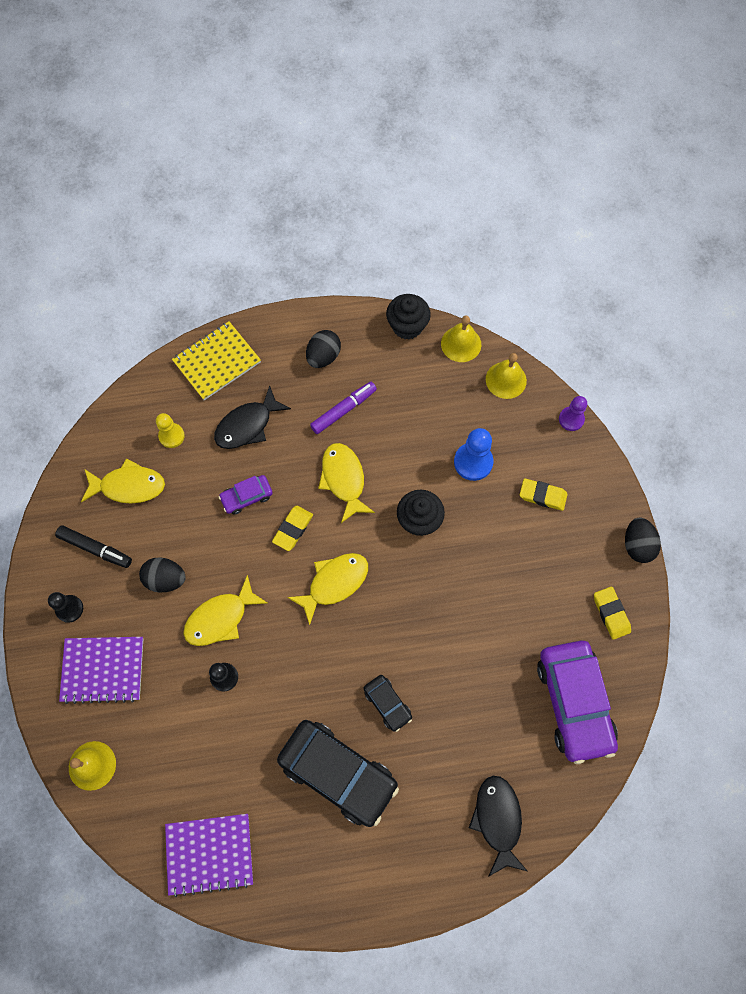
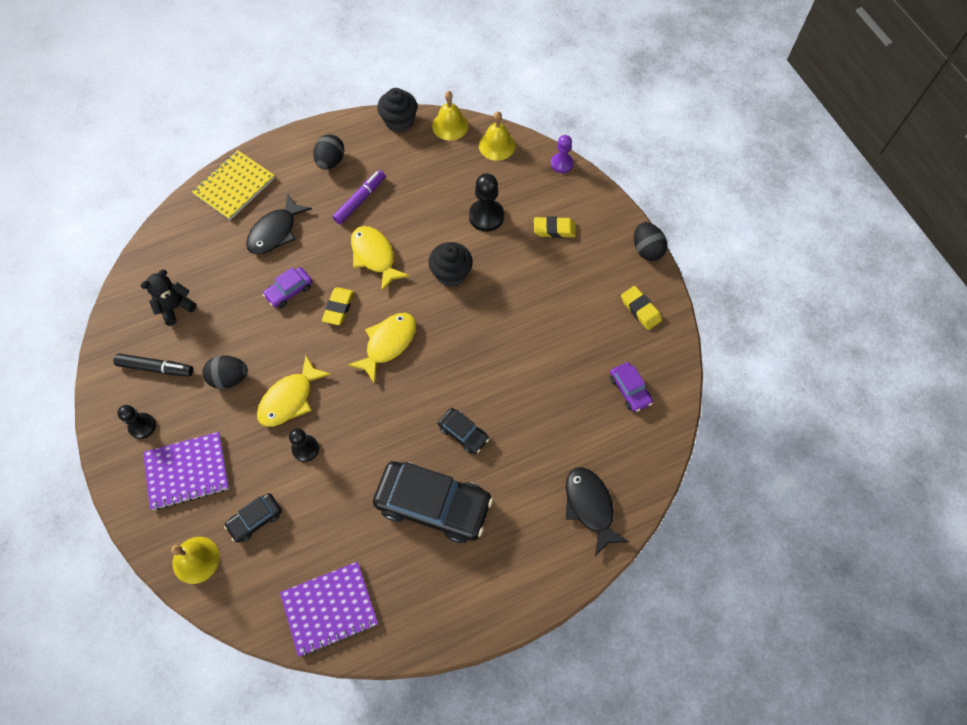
camera: 15 degrees left, 5 degrees down
yellow fish [81,458,165,504] -> black teddy bear [141,270,197,326]
yellow pawn [156,413,185,448] -> none
blue pawn [454,428,493,481] -> black pawn [469,174,504,232]
purple car [537,640,618,764] -> purple car [610,362,653,412], size x0.48
none -> black car [224,493,282,543]

